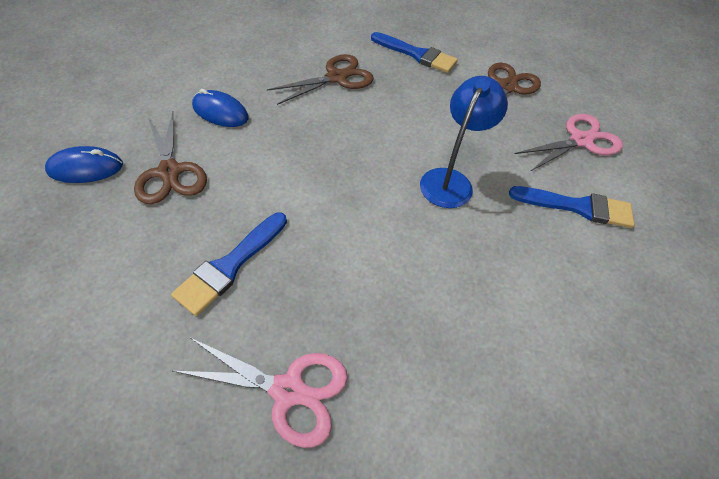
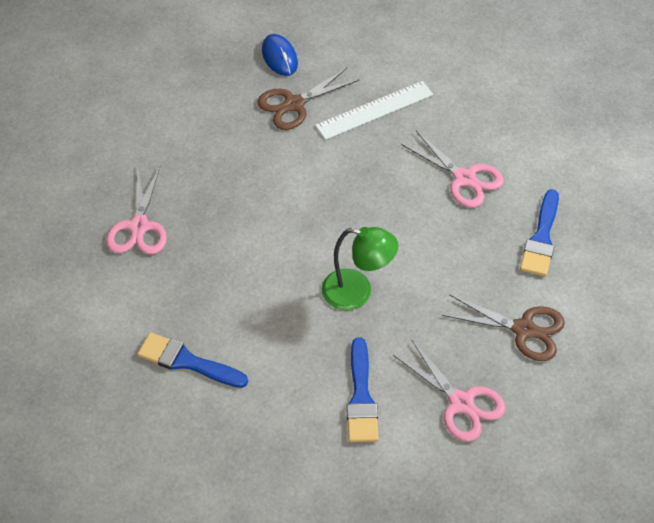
camera: 80 degrees right, 0 degrees up
blue brush [171,212,287,316] -> blue brush moved to [137,332,248,388]
blue mouse [192,89,249,127] -> white ruler [315,81,433,140]
brown scissors [267,54,374,105] -> pink scissors [401,131,504,208]
blue lamp [420,76,508,208] -> green lamp [322,227,399,310]

